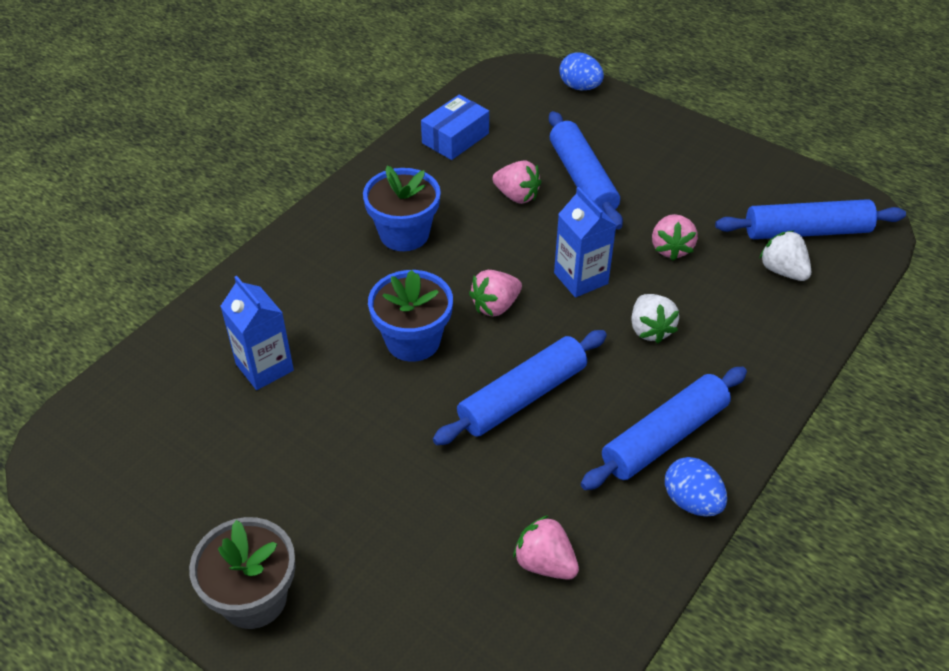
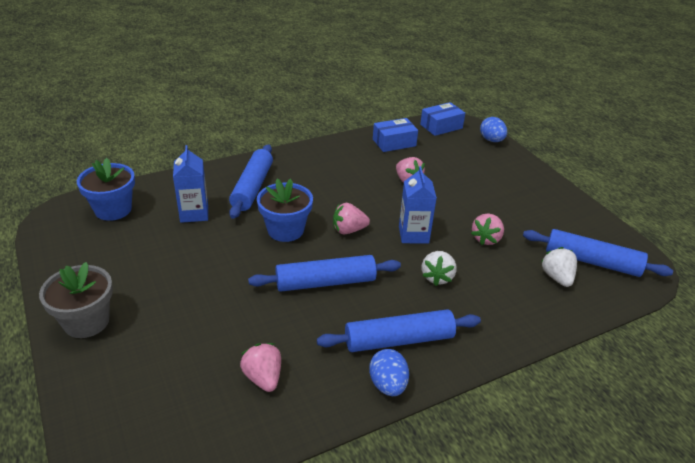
camera: 25 degrees right, 10 degrees down
blue flower pot [363,166,441,251] -> blue flower pot moved to [77,158,135,221]
blue rolling pin [549,111,623,230] -> blue rolling pin moved to [229,145,273,219]
none -> blue box [420,102,465,136]

